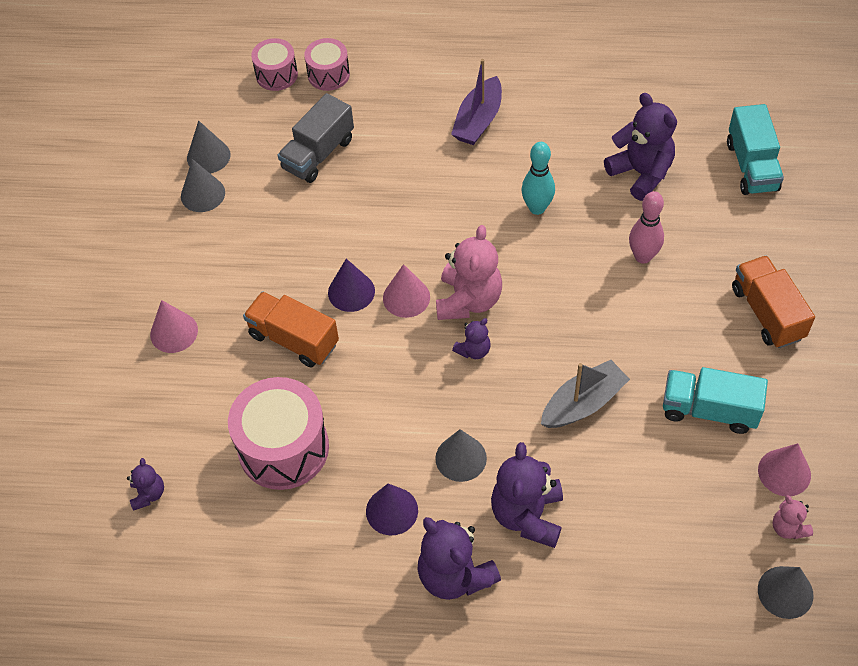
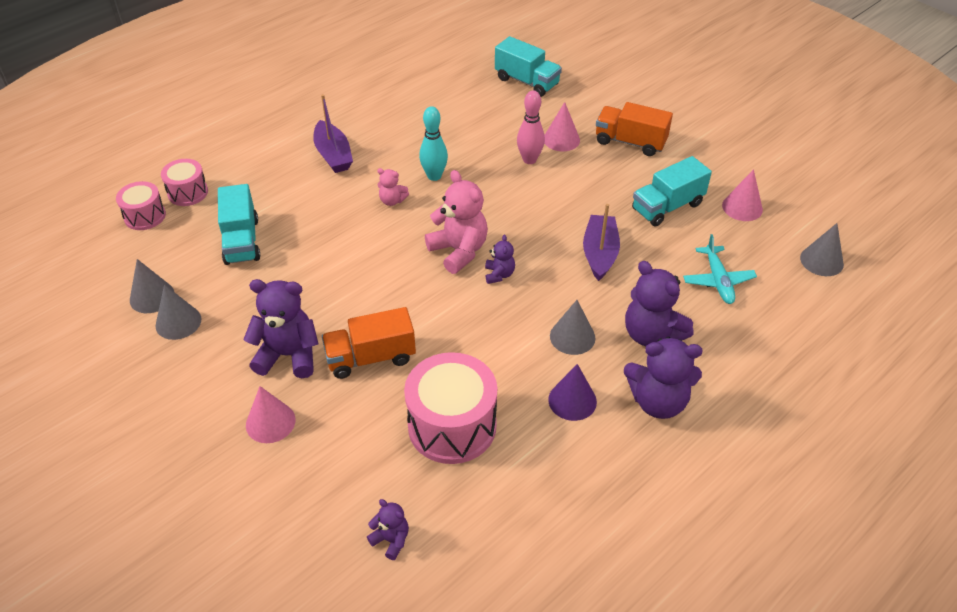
camera: 50 degrees left, 10 degrees down
grey truck [278,93,354,183] -> turquoise truck [218,184,260,265]
purple cone [328,259,375,312] -> none
pink cone [383,264,430,318] -> pink cone moved to [544,102,580,151]
grey boat [541,360,630,428] -> purple boat [583,204,620,281]
purple teddy bear [604,93,677,201] -> purple teddy bear moved to [243,279,319,378]
pink teddy bear [773,495,813,539] -> pink teddy bear moved to [377,168,409,206]
none -> turquoise plane [683,234,757,304]

